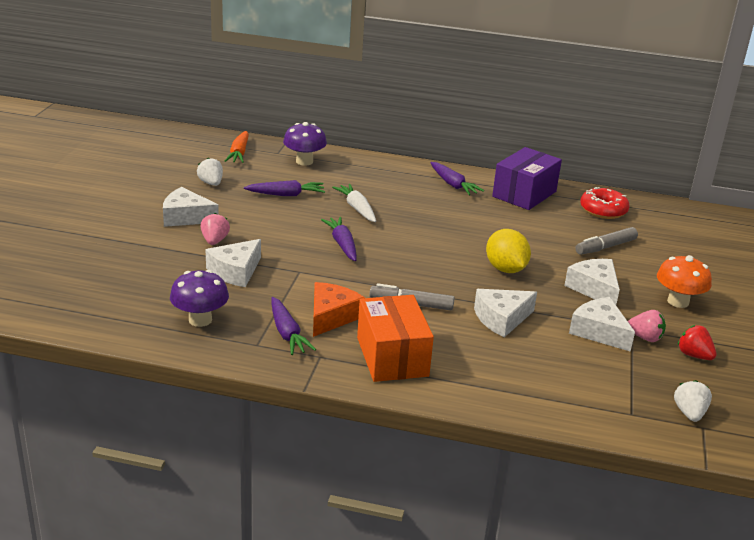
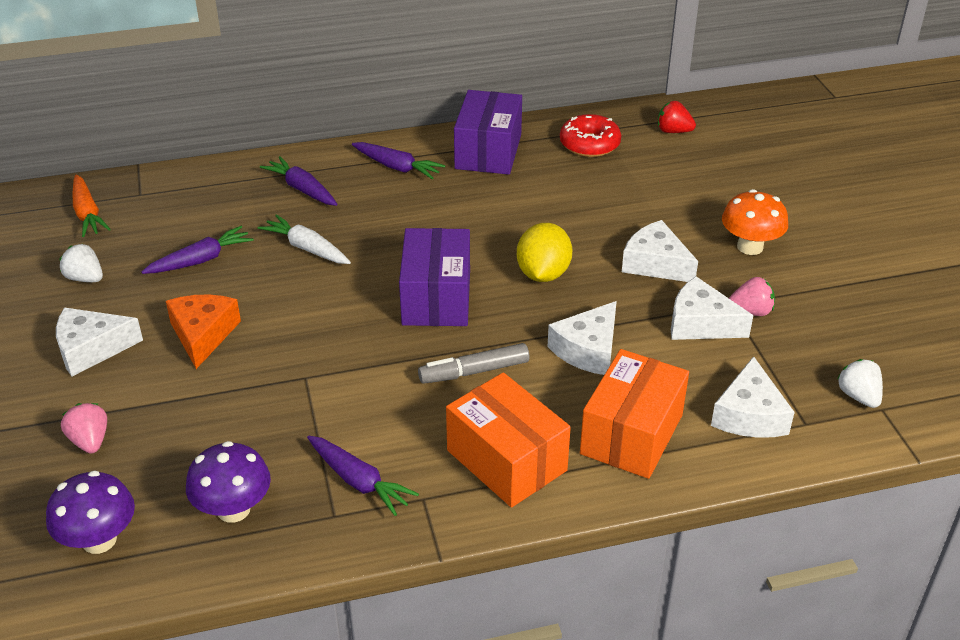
camera: 25 degrees left, 10 degrees up
pink strawberry [201,213,230,245] -> pink strawberry moved to [61,403,107,454]
white cheese [205,239,261,287] -> white cheese moved to [711,356,795,438]
purple mushroom [283,122,327,166] -> purple mushroom moved to [46,471,135,554]
orange cheese [313,282,365,337] -> orange cheese moved to [166,294,241,369]
purple carrot [321,217,357,261] -> purple carrot moved to [260,156,338,206]
yellow lemon [486,229,531,273] -> yellow lemon turned 60 degrees clockwise [517,223,573,282]
grey marker [576,227,638,255] -> none
red strawberry [678,325,717,360] -> red strawberry moved to [658,101,696,133]
none -> purple box [399,228,470,326]
none -> orange box [580,349,689,479]

